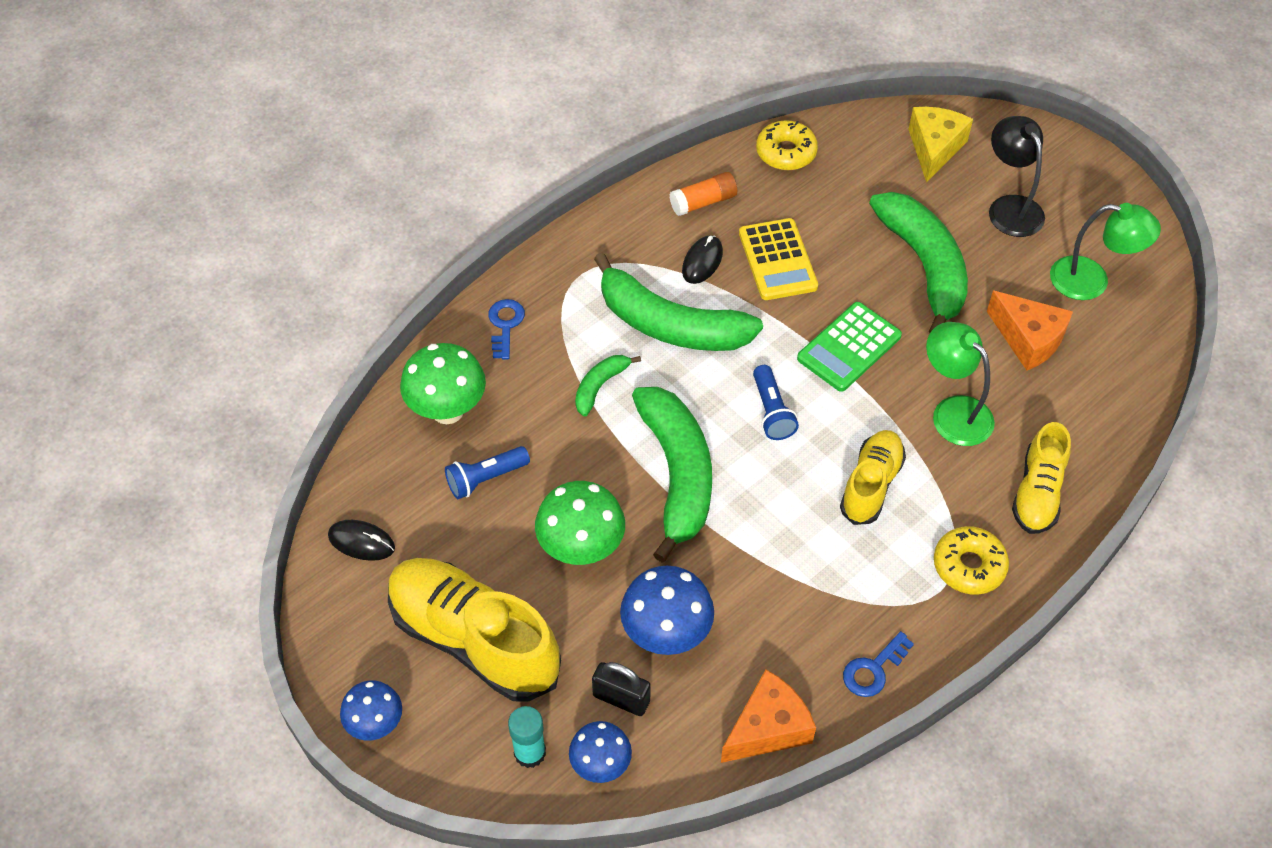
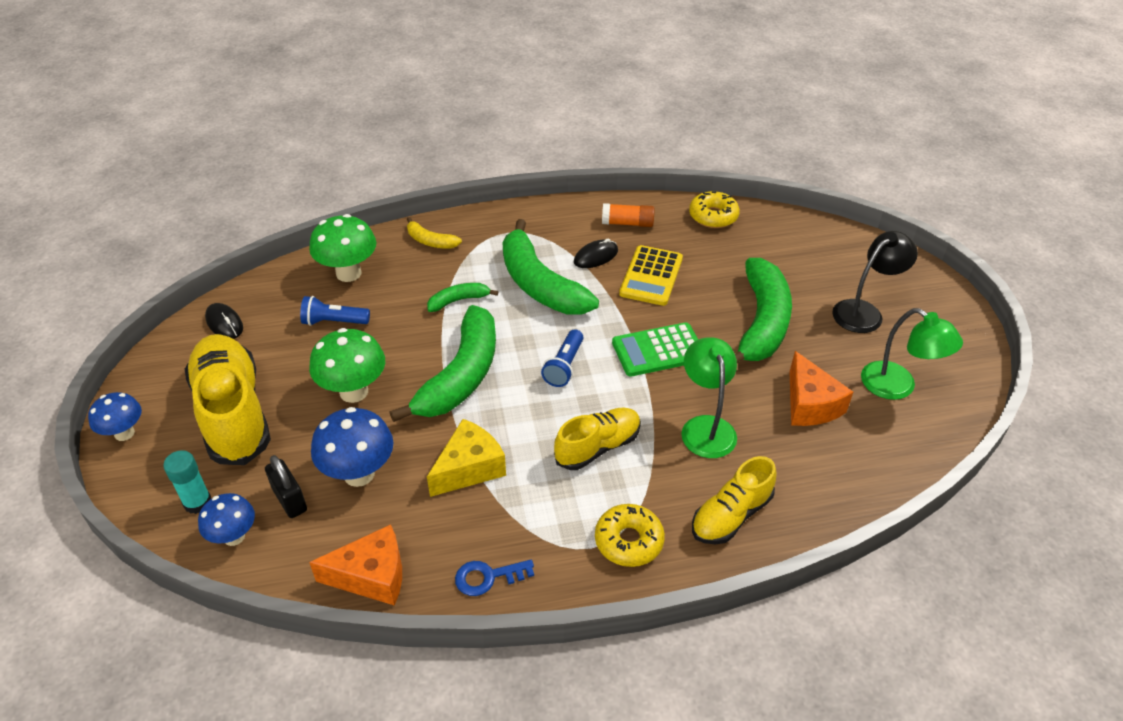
camera: 30 degrees right, 10 degrees down
blue key [488,299,525,360] -> yellow banana [407,217,462,249]
yellow cheese [908,107,973,183] -> yellow cheese moved to [427,419,506,497]
black lamp [989,116,1045,237] -> black lamp turned 45 degrees clockwise [832,231,918,333]

